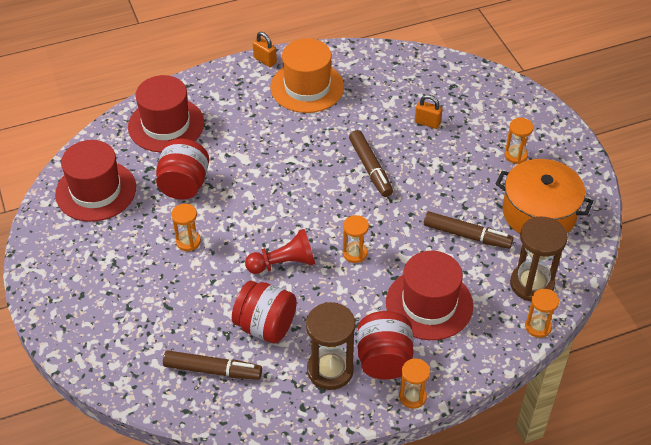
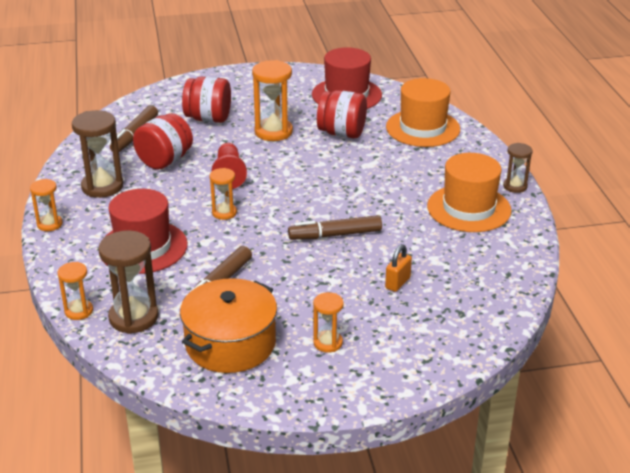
camera: 100 degrees right, 15 degrees down
red hat [128,75,204,153] -> orange hat [386,78,460,147]
orange hourglass [171,204,201,251] -> orange hourglass [252,60,293,141], size x1.73
orange padlock [253,32,277,67] -> brown hourglass [503,143,532,193]
red jar [357,311,413,380] -> red jar moved to [182,77,231,123]

